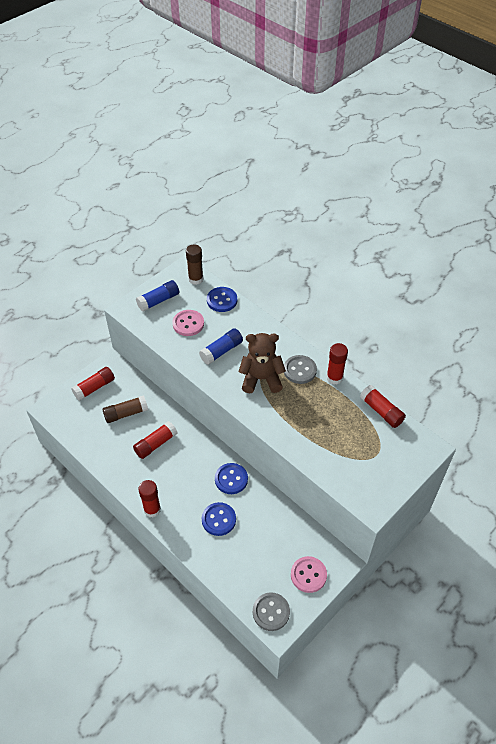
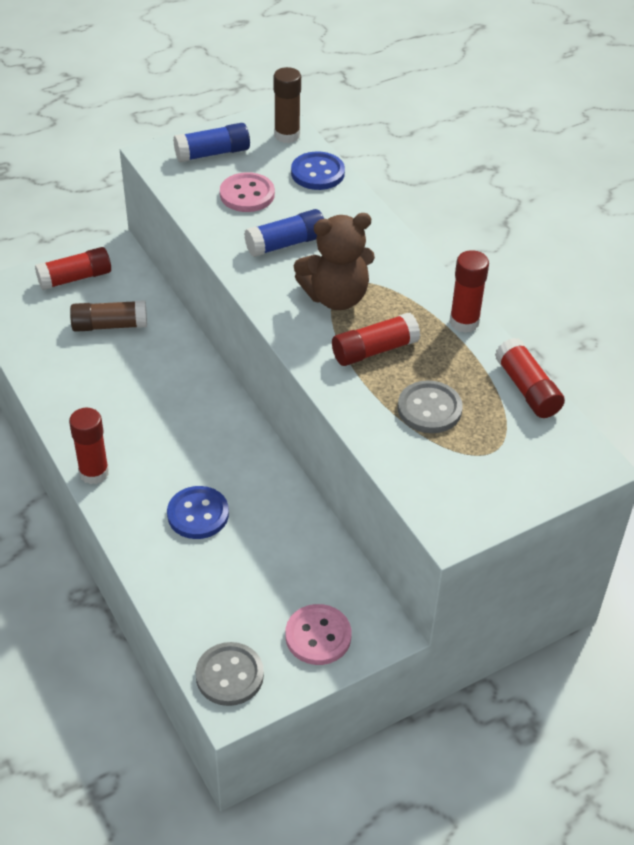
camera: 15 degrees right, 5 degrees down
red glue stick [133,421,178,459] -> red glue stick moved to [332,313,420,366]
blue button [215,463,248,494] -> none
brown teddy bear [238,333,286,393] -> brown teddy bear turned 150 degrees clockwise [294,213,375,310]
grey button [284,355,317,384] -> grey button moved to [398,381,463,433]

